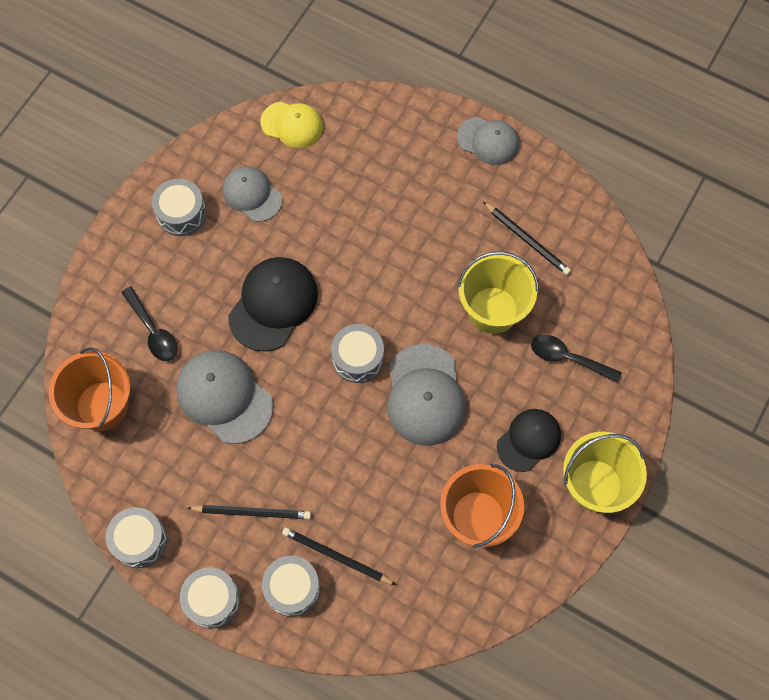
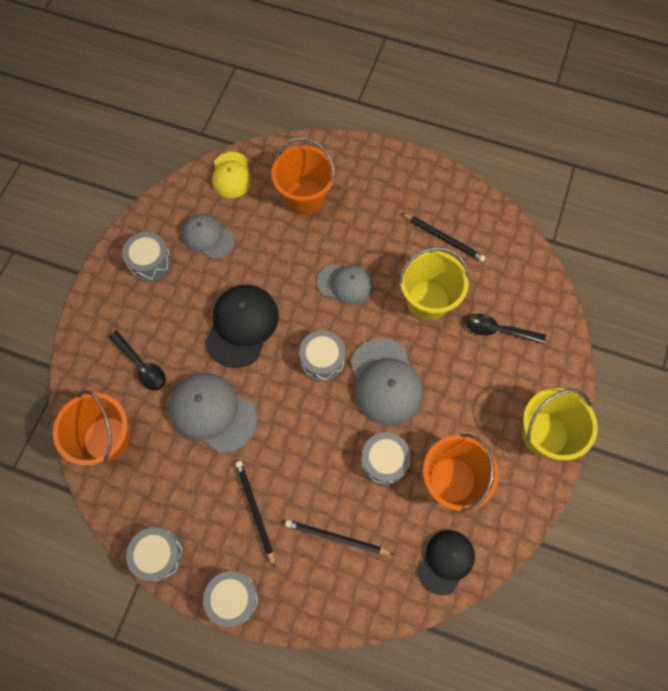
camera: 10 degrees left, 0 degrees up
black pencil [188,505,311,519] -> black pencil turned 105 degrees counterclockwise [235,461,275,568]
yellow cap [260,102,323,148] -> yellow cap turned 75 degrees clockwise [212,152,252,198]
grey drum [262,556,320,617] -> grey drum moved to [361,432,411,485]
grey cap [457,117,519,165] -> grey cap moved to [317,264,373,305]
black cap [497,409,561,472] -> black cap moved to [417,530,475,596]
none -> orange bucket [271,138,335,215]

